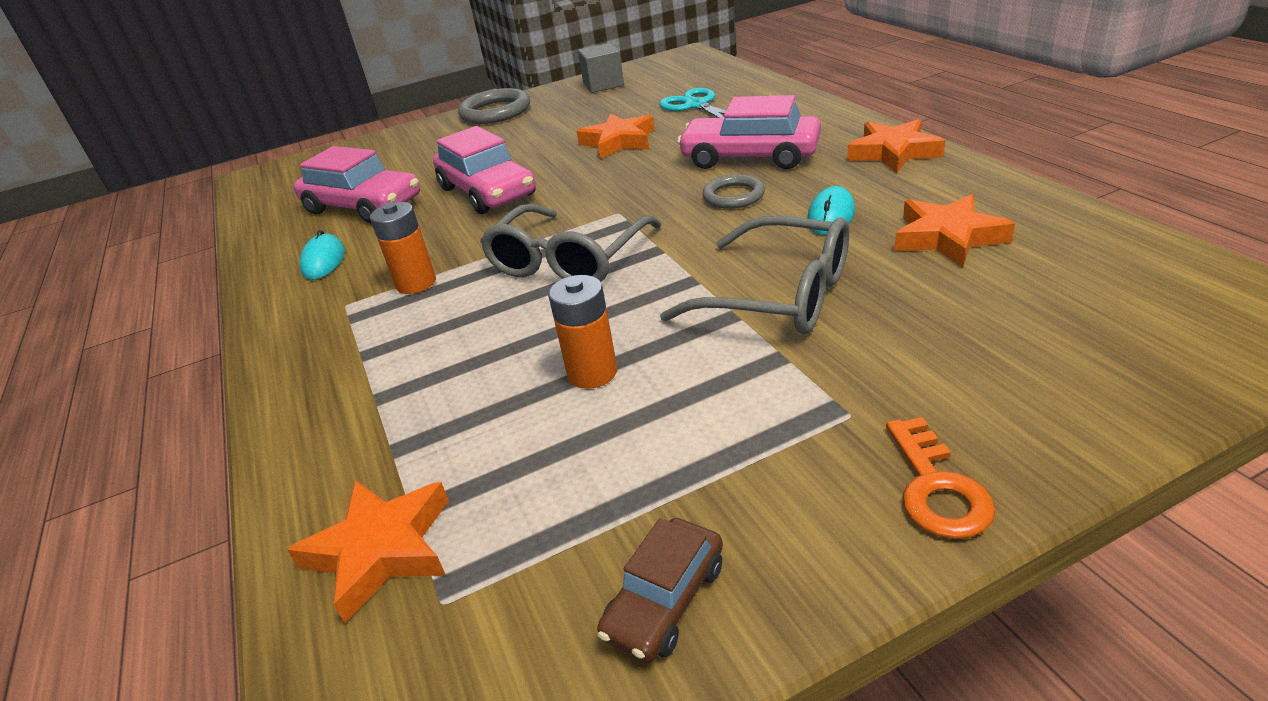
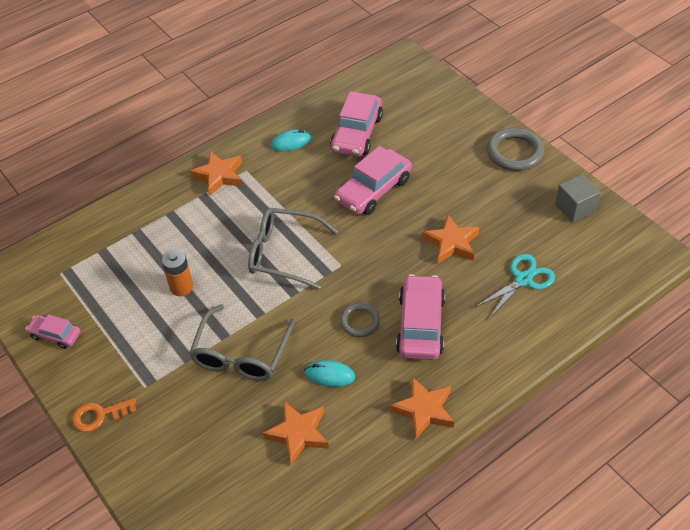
camera: 75 degrees right, 15 degrees up
orange star [287,481,449,623] -> orange star moved to [190,151,242,196]
orange battery [370,202,436,294] -> none
brown car [597,518,723,662] -> pink car [25,314,81,349]

